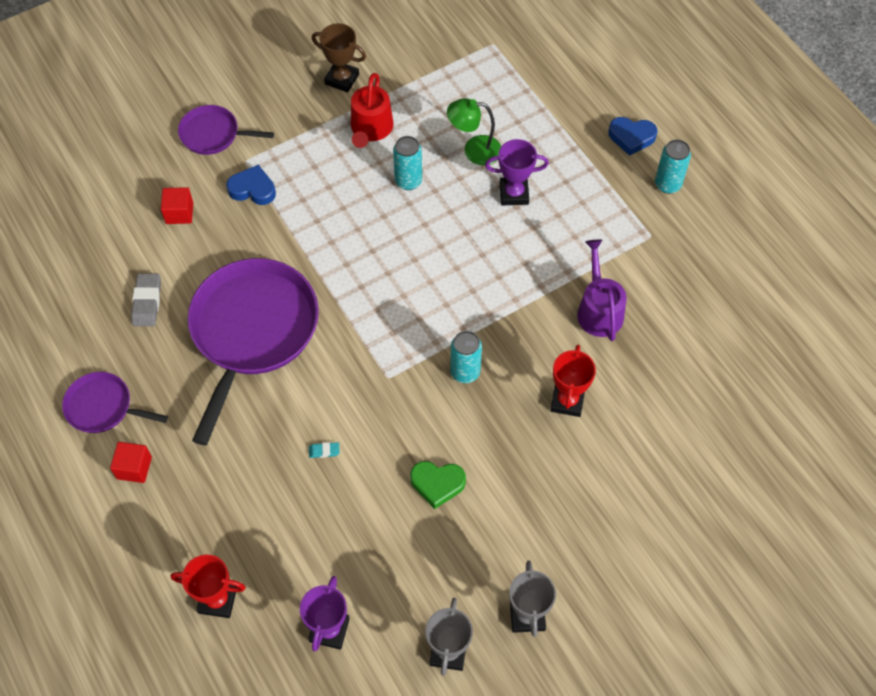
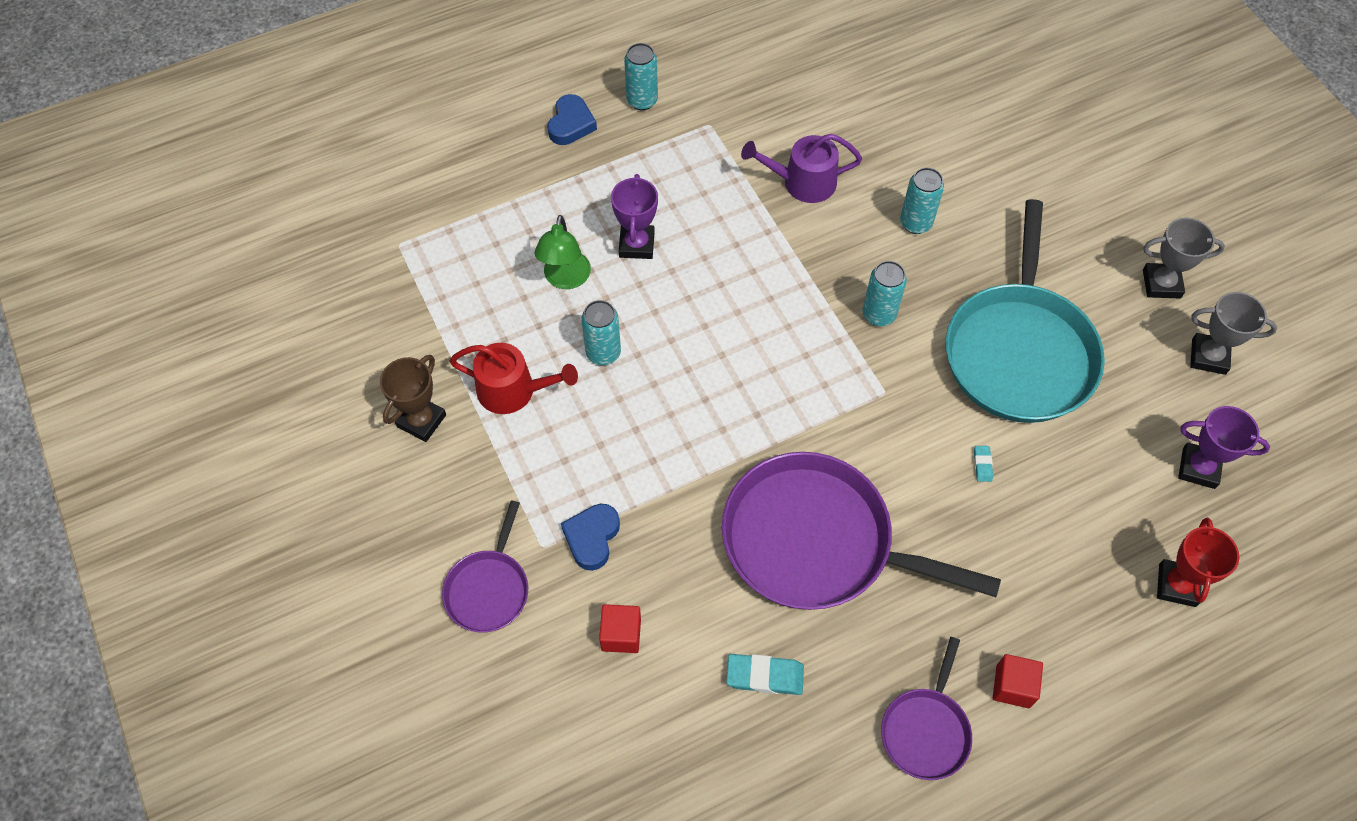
camera: 85 degrees left, 0 degrees up
grey eraser [131,273,161,326] -> turquoise eraser [726,654,804,695]
green heart [410,461,466,509] -> turquoise pan [946,199,1105,423]
red trophy [550,345,596,417] -> turquoise can [900,168,944,234]

